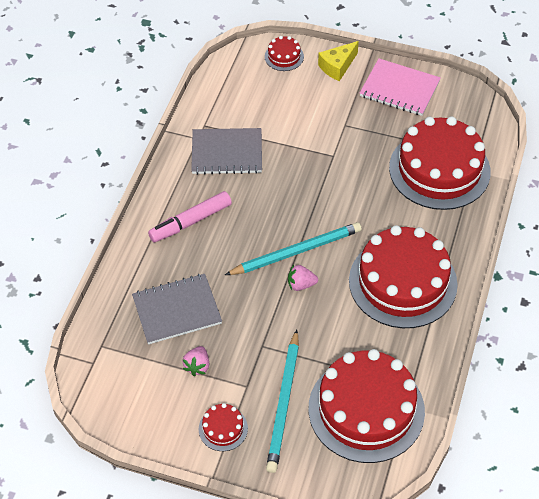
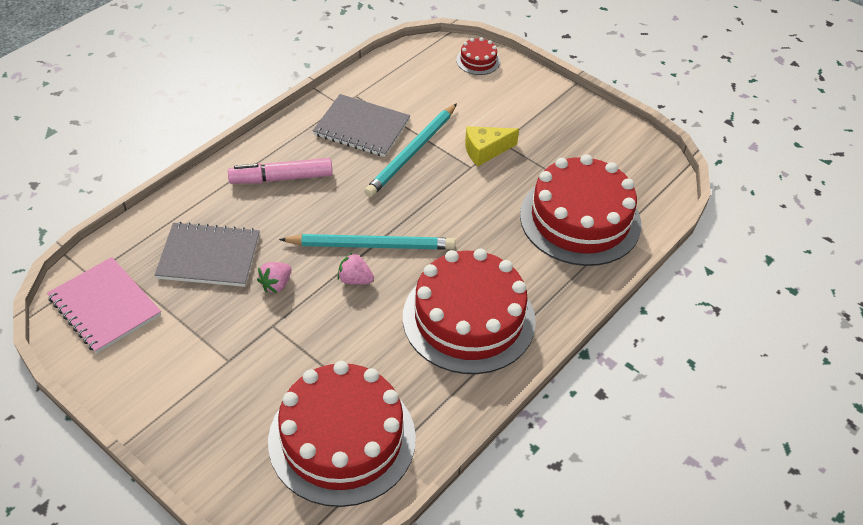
camera: 20 degrees right, 5 degrees down
pink strawberry [183,346,209,376] -> pink strawberry moved to [257,262,291,293]
red cake [199,403,248,451] -> none
turquoise pencil [266,329,299,473] -> turquoise pencil moved to [364,103,457,197]
yellow cheese [318,41,359,81] -> yellow cheese moved to [465,126,519,166]
pink notebook [360,58,441,116] -> pink notebook moved to [47,257,161,354]

